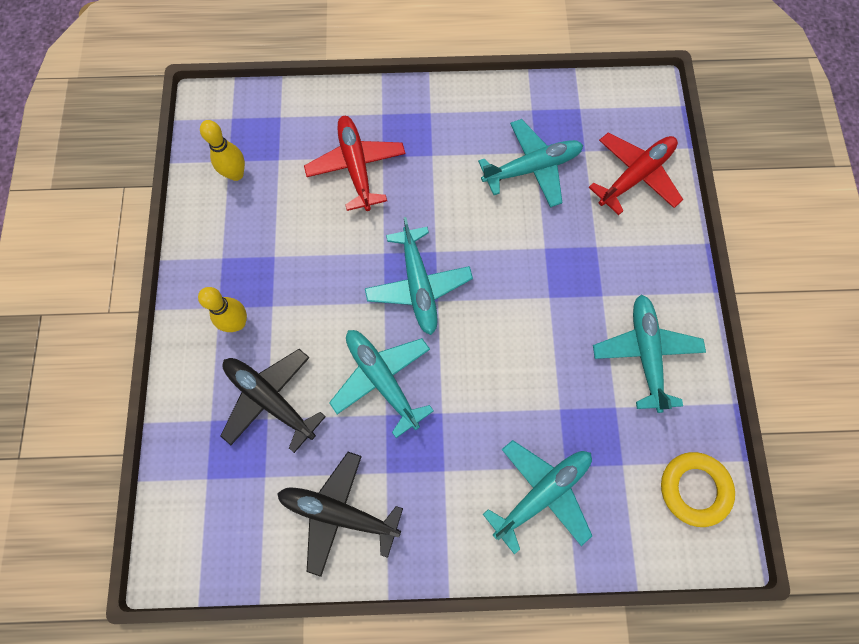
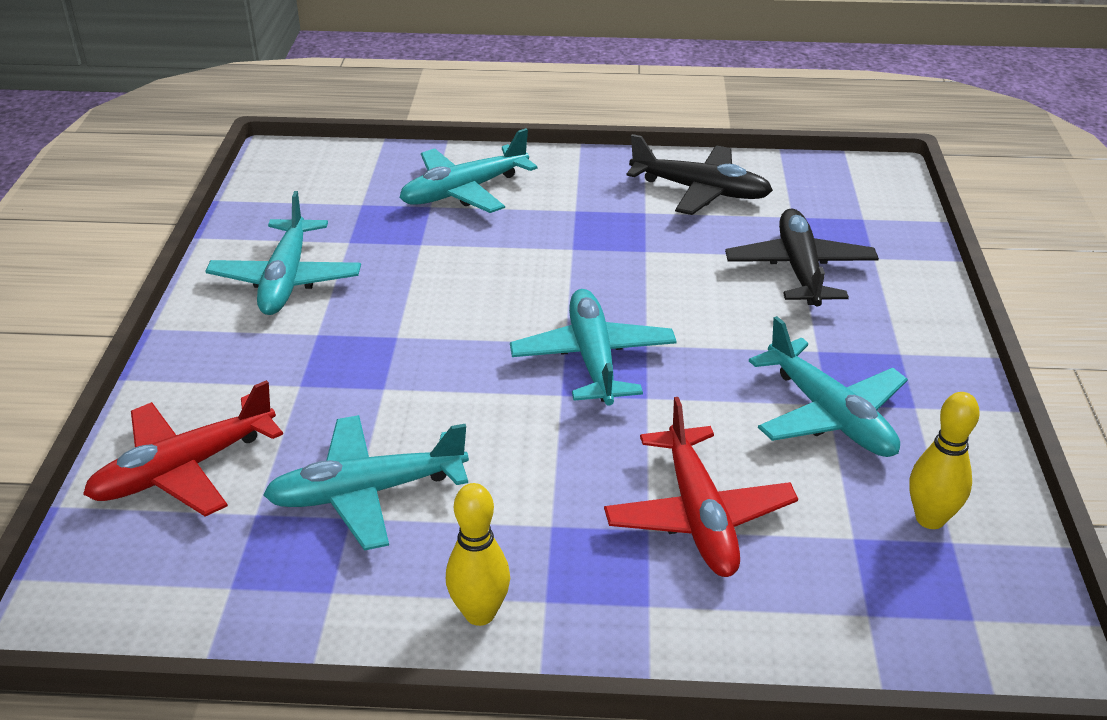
camera: 175 degrees left, 35 degrees down
yellow bowling pin [198,287,247,332] -> yellow bowling pin moved to [446,483,510,626]
black plane [220,349,326,453] -> black plane turned 135 degrees counterclockwise [725,208,879,306]
turquoise plane [329,330,434,438] -> turquoise plane moved to [749,316,908,457]
yellow ring [661,452,735,527] -> none

